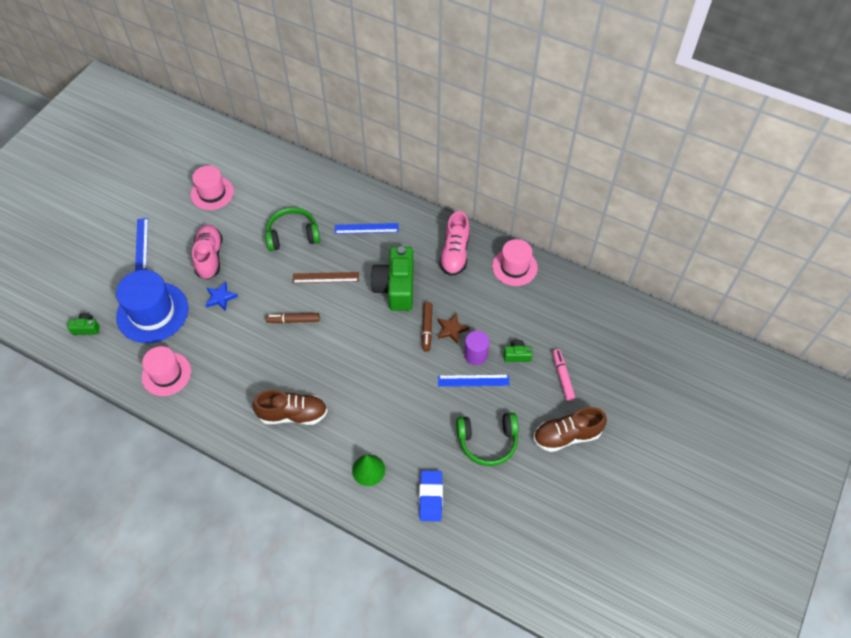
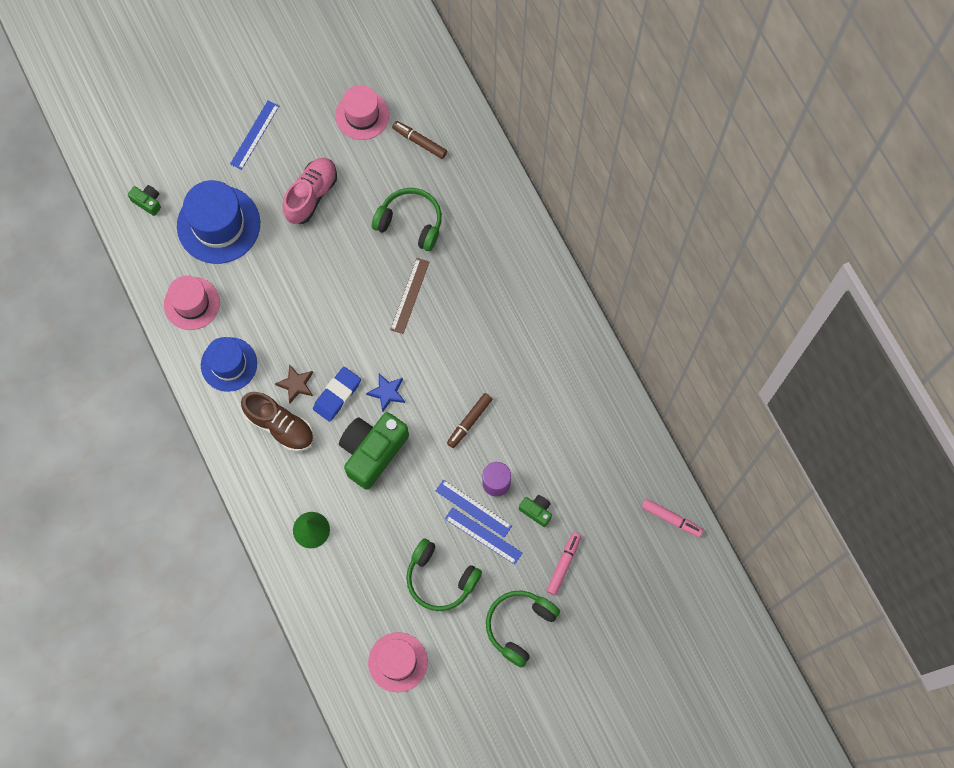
camera: 35 degrees right, 15 degrees up
blue star [205,281,238,311] -> blue star moved to [366,373,405,412]
brown marker [266,313,320,323] -> brown marker moved to [392,121,447,159]
brown ruler [292,272,359,283] -> brown ruler turned 75 degrees clockwise [390,258,429,334]
blue ruler [335,223,399,234] -> blue ruler moved to [445,507,522,565]
green camera [371,246,414,311] -> green camera moved to [339,412,409,490]
blue eraser [419,470,443,522] -> blue eraser moved to [313,367,361,422]
brown star [438,313,469,344] -> brown star moved to [275,364,313,403]
pink shoe [439,211,470,276] -> none
pink hat [492,239,538,286] -> pink hat moved to [368,632,428,692]
brown shoe [534,407,607,452] -> green headphones [486,591,560,668]
none -> blue hat [201,337,257,392]
none -> pink marker [641,499,704,537]

